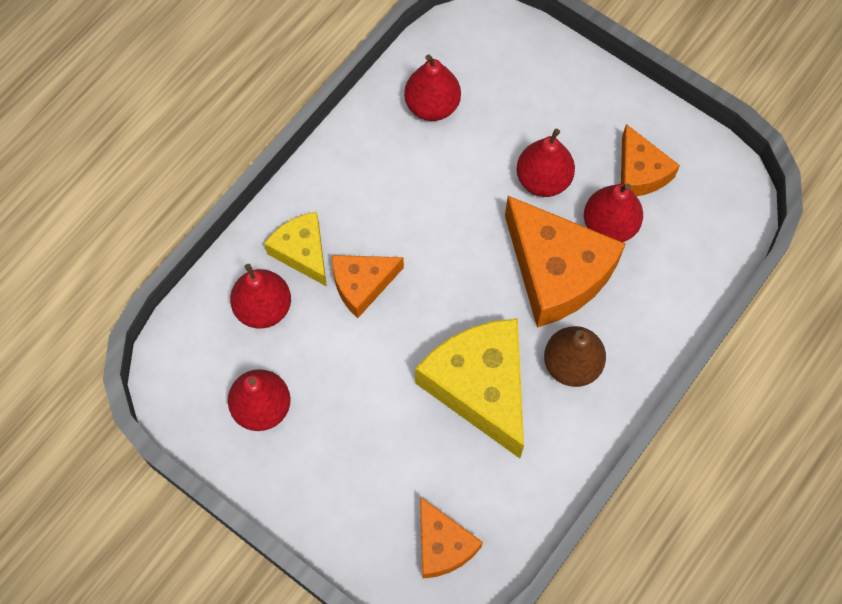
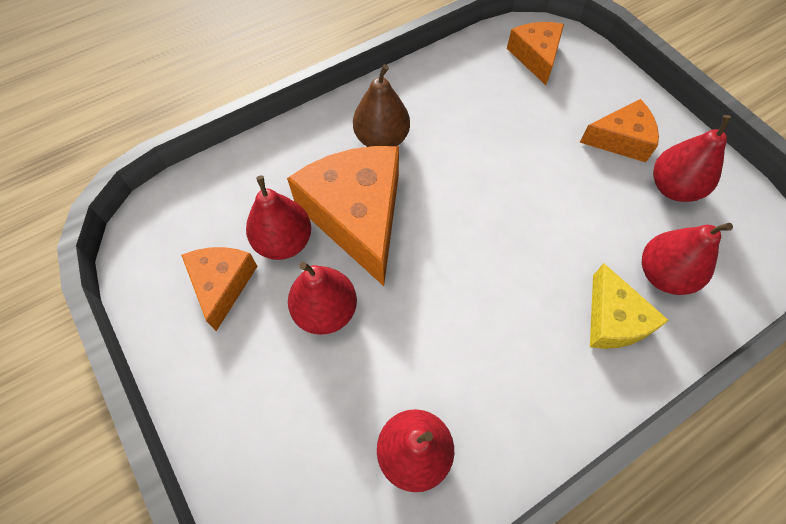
camera: 160 degrees left, 5 degrees down
orange cheese [332,255,404,318] -> orange cheese moved to [580,99,659,162]
yellow cheese [415,318,524,458] -> none

